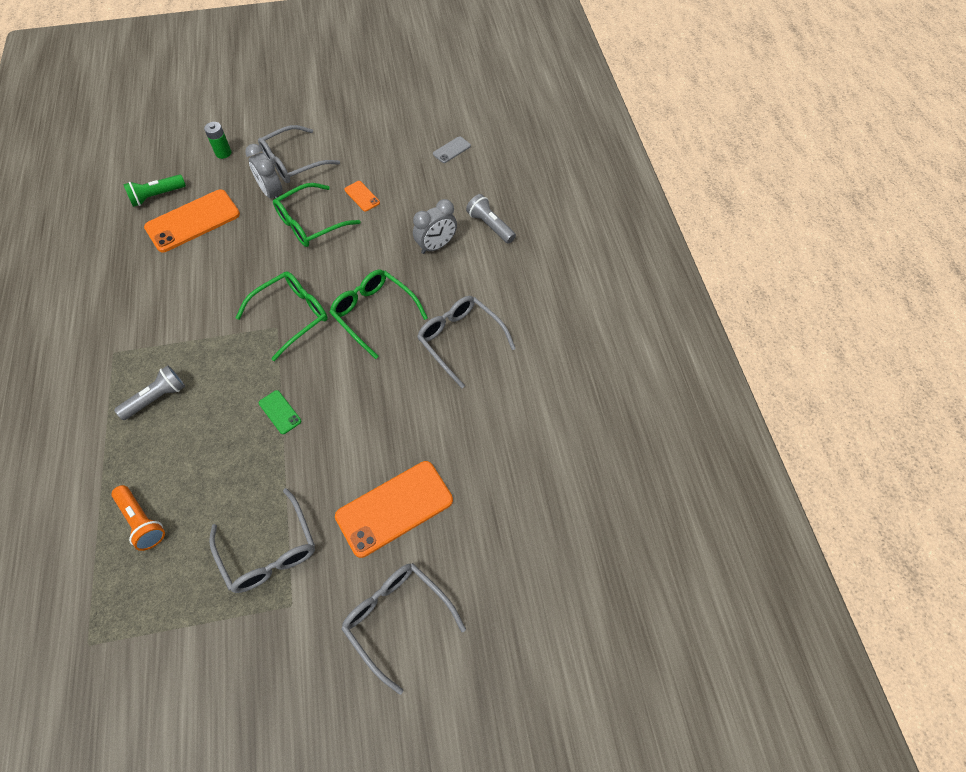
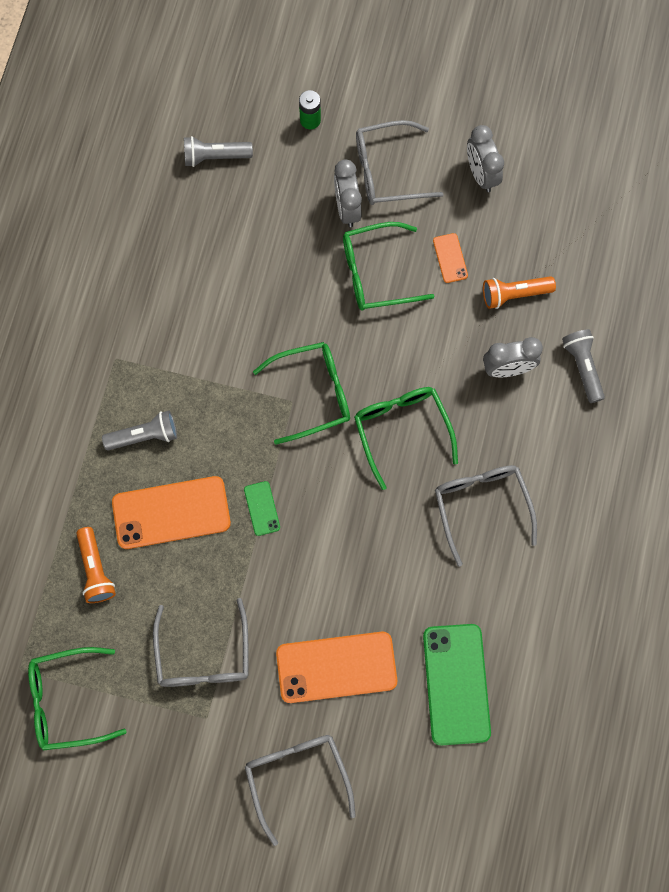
camera: 25 degrees right, 15 degrees up
green flashlight [123,175,186,207] -> grey flashlight [184,136,253,167]
orange phone [144,190,240,253] -> orange phone moved to [112,476,231,549]
grey phone [433,136,471,163] -> none
none -> green glasses [28,647,127,751]
none -> green phone [423,624,491,746]
none -> grey clock [467,125,504,192]
none -> orange flashlight [483,276,556,309]

